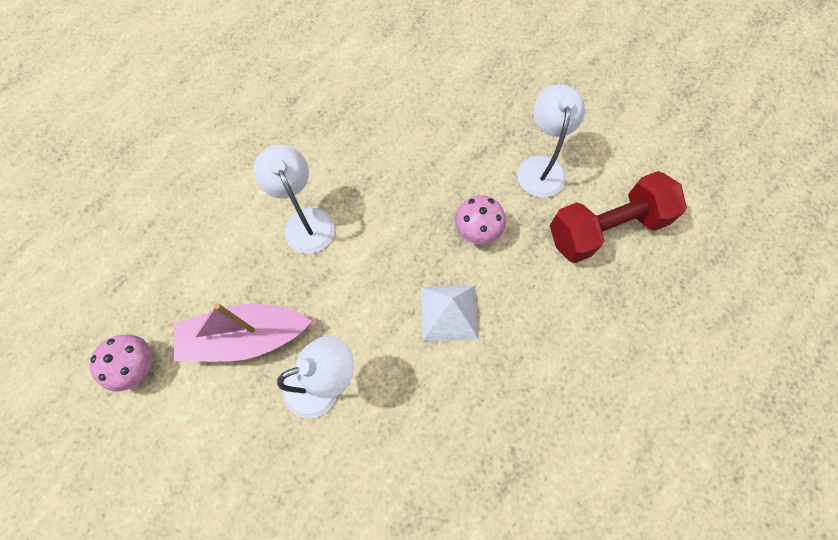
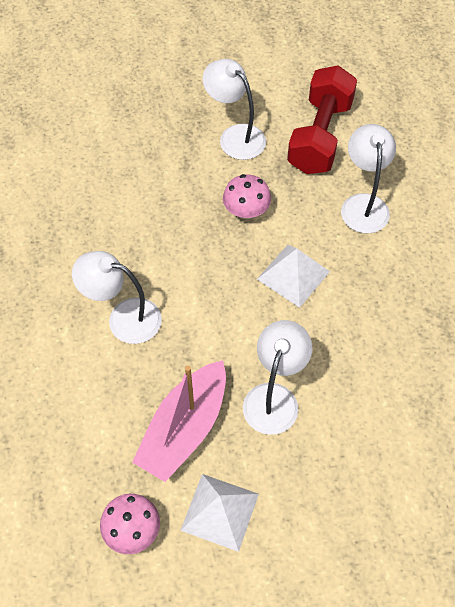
camera: 50 degrees left, 10 degrees down
none -> white pyramid [180,474,259,552]
none -> white lamp [341,124,396,234]

